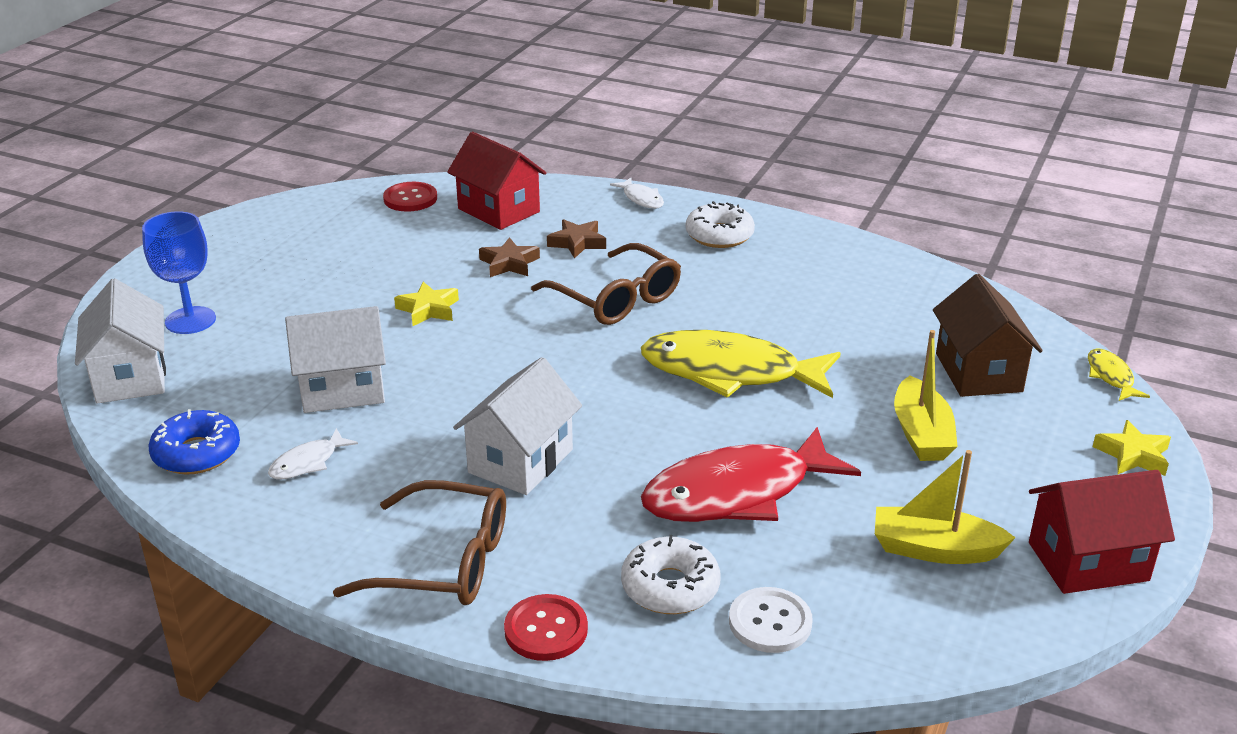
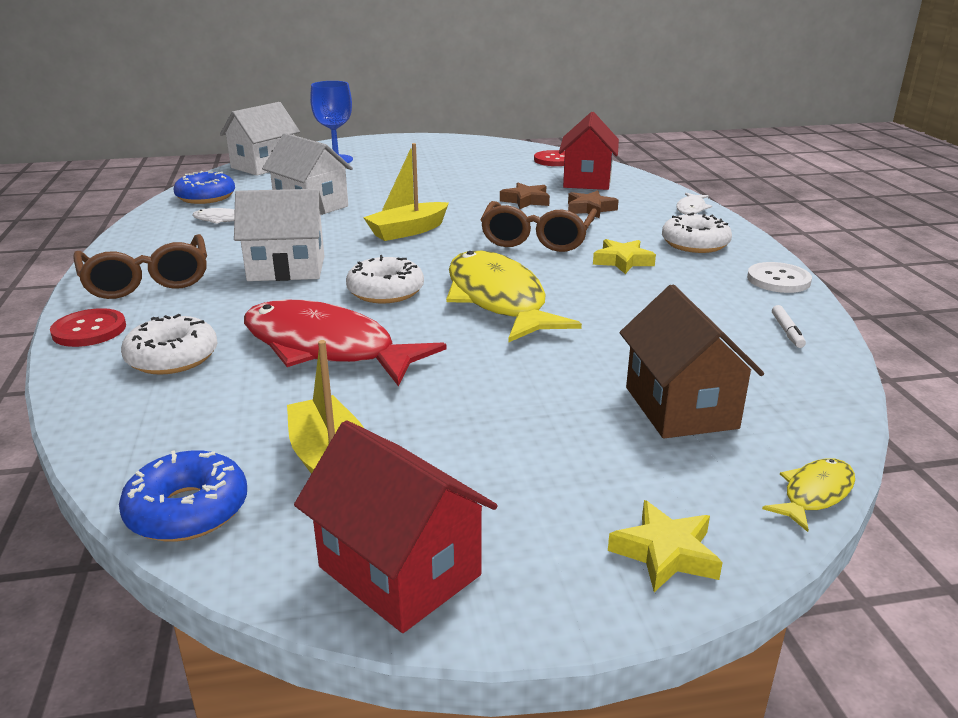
camera: 55 degrees right, 5 degrees down
yellow star [394,282,459,326] -> yellow star moved to [593,239,656,274]
white button [729,587,813,653] -> white button moved to [747,262,812,293]
yellow boat [894,330,958,461] -> yellow boat moved to [363,143,449,241]
brown house [933,274,1043,397] -> brown house turned 60 degrees counterclockwise [619,284,764,438]
none -> blue donut [119,450,247,542]
none -> white donut [346,255,424,303]
none -> white marker [772,305,806,348]

